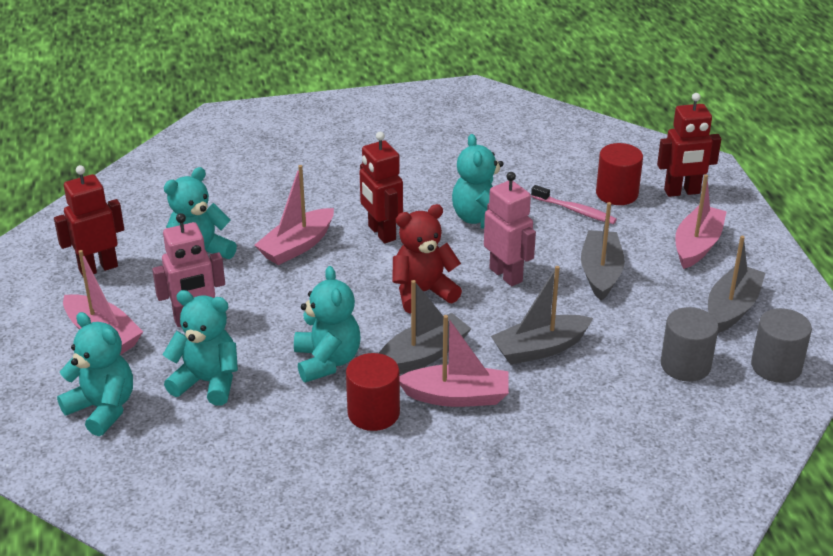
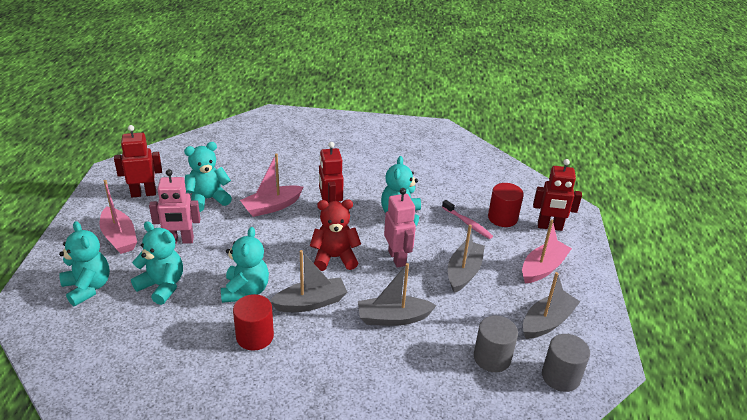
camera: 15 degrees right, 0 degrees up
pink boat [400,315,509,407] -> none

